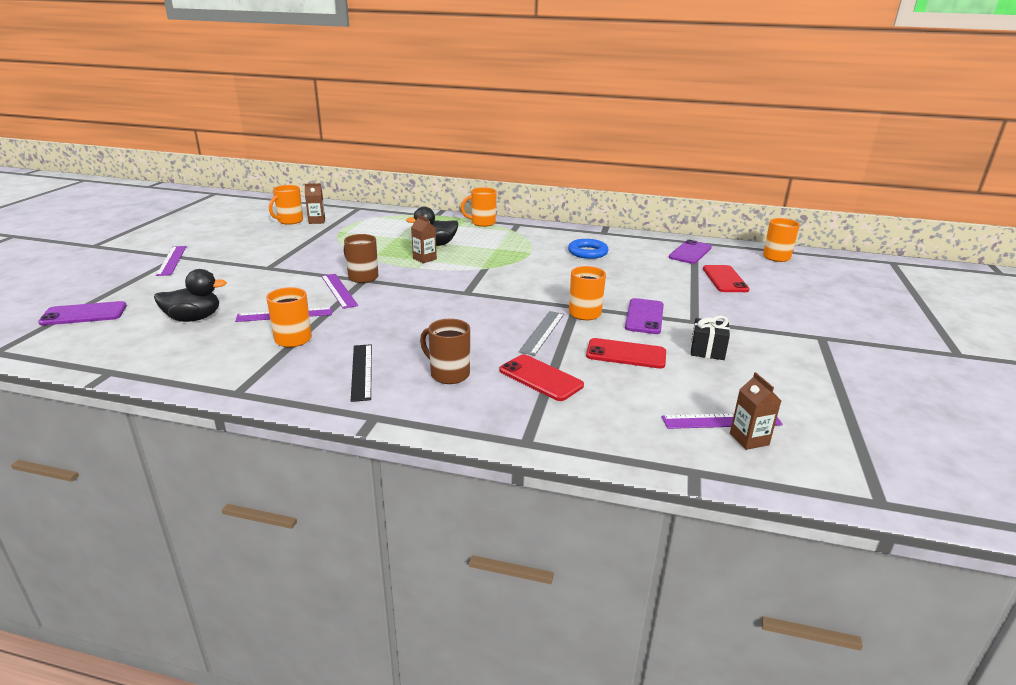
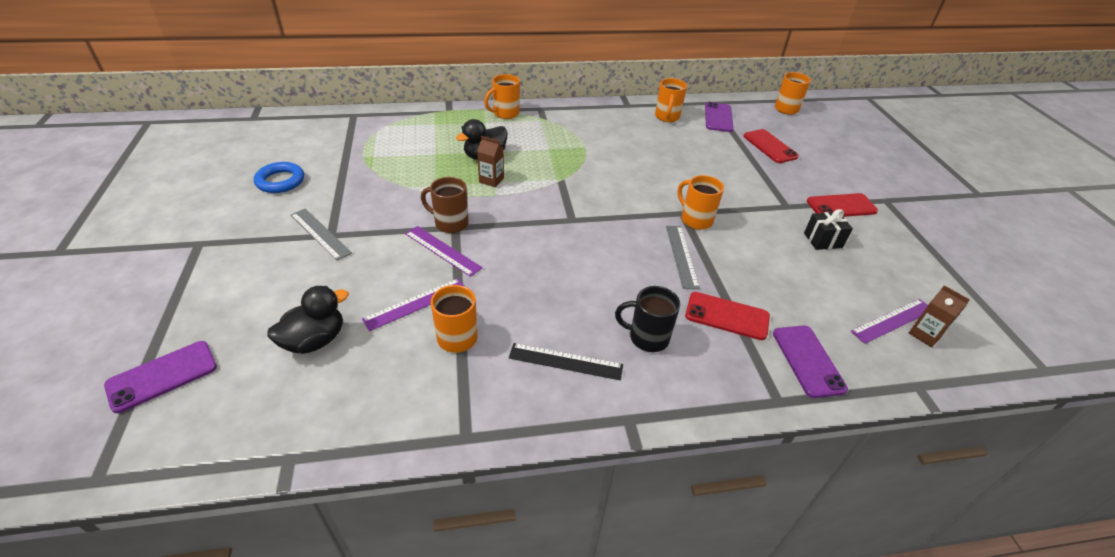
camera: 25 degrees left, 15 degrees up
purple ruler [156,246,187,276] -> none
orange mug [269,185,303,225] -> orange mug moved to [655,78,687,122]
brown carton [304,183,325,224] -> none
black ruler [351,344,372,402] -> black ruler turned 45 degrees counterclockwise [509,343,623,380]
brown mug [420,319,470,384] -> black mug [615,286,680,352]
blue ring [568,239,609,259] -> blue ring moved to [254,162,304,193]
red phone [586,338,666,369] -> red phone moved to [807,193,878,217]
purple phone [625,298,664,334] -> purple phone moved to [773,325,848,398]
none -> grey ruler [291,209,352,261]

